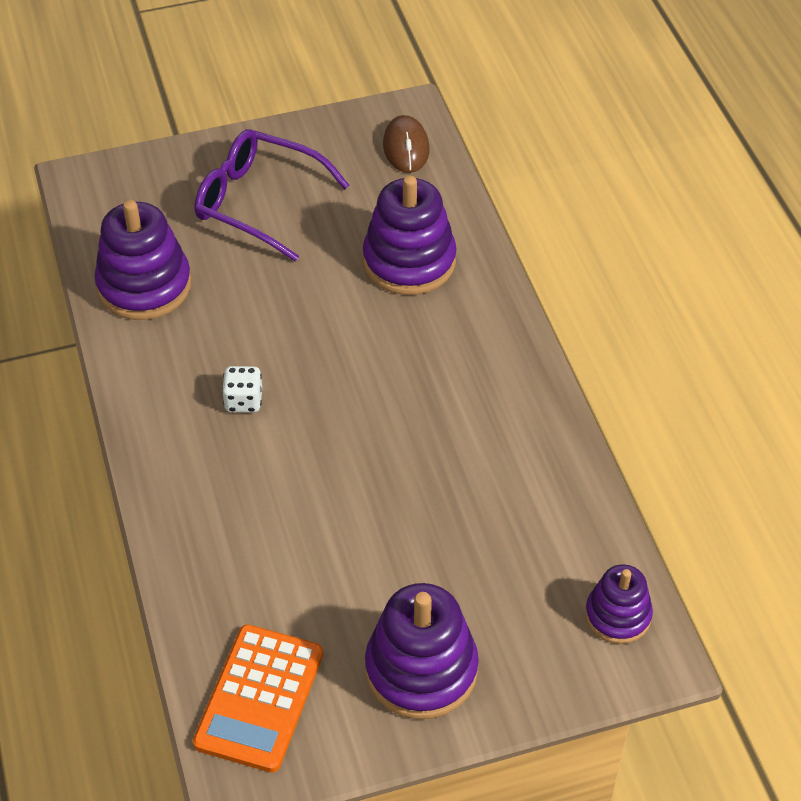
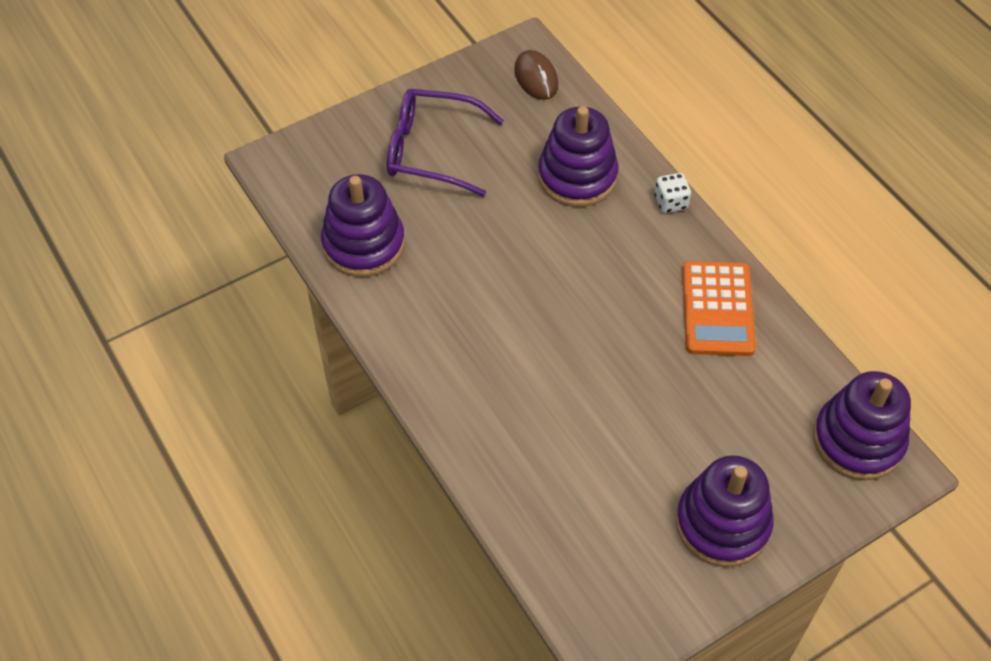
camera: 15 degrees left, 5 degrees up
orange calculator [193,624,323,773] -> orange calculator moved to [682,261,756,356]
white dice [222,366,262,412] -> white dice moved to [654,173,691,213]
purple stacking toy [585,564,653,644] -> purple stacking toy [813,371,911,480], size x1.66

